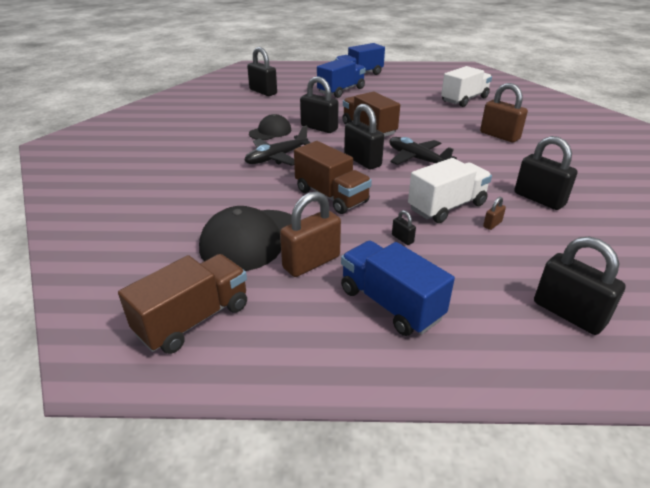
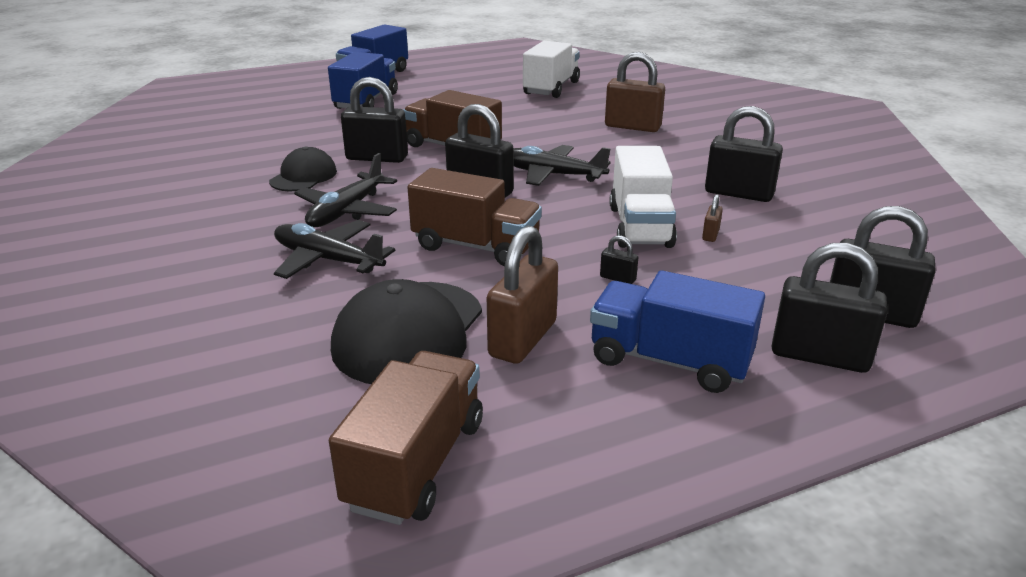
camera: 25 degrees left, 5 degrees down
black padlock [247,47,277,96] -> black padlock moved to [772,243,887,373]
white truck [408,158,492,223] -> white truck turned 150 degrees clockwise [609,146,677,248]
none -> black plane [274,220,395,279]

